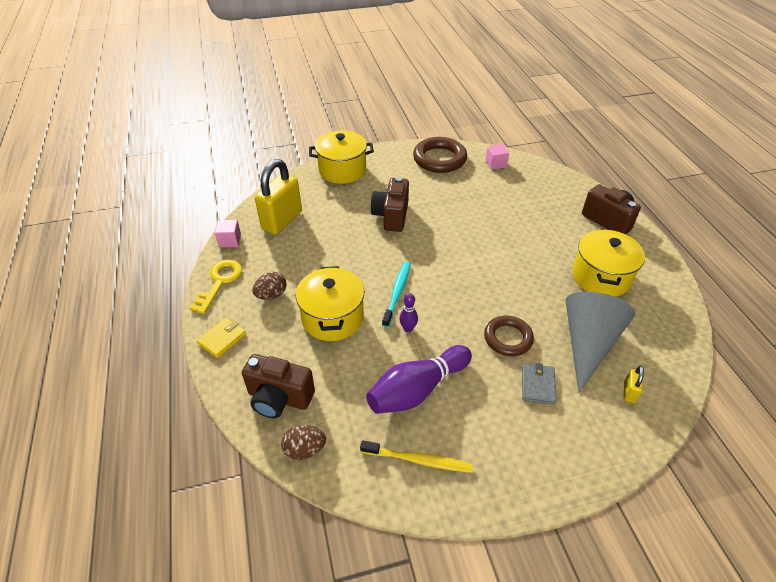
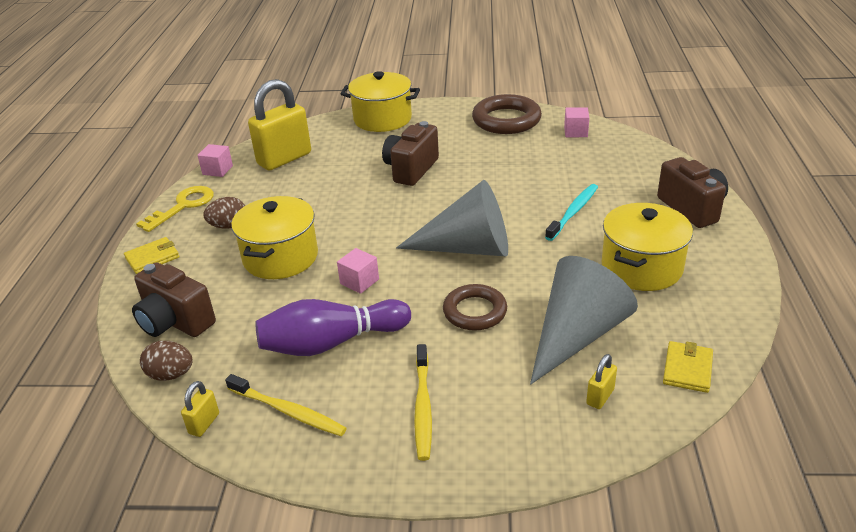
camera: 20 degrees right, 10 degrees down
turquoise toothbrush [382,261,411,327] -> turquoise toothbrush moved to [545,184,598,241]
purple bowling pin [399,293,418,332] -> pink cube [337,248,379,294]
grey wallet [522,363,556,404] -> none
none -> yellow padlock [181,381,219,437]
none -> grey cone [396,180,508,256]
none -> yellow toothbrush [414,344,432,461]
none -> yellow wallet [663,341,713,393]

